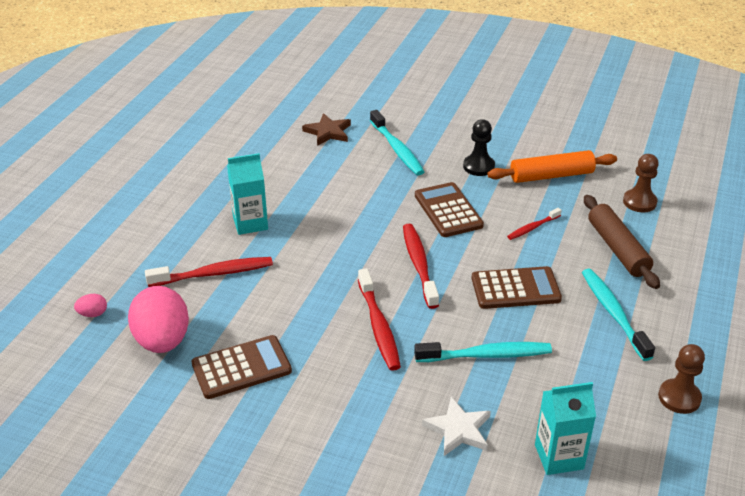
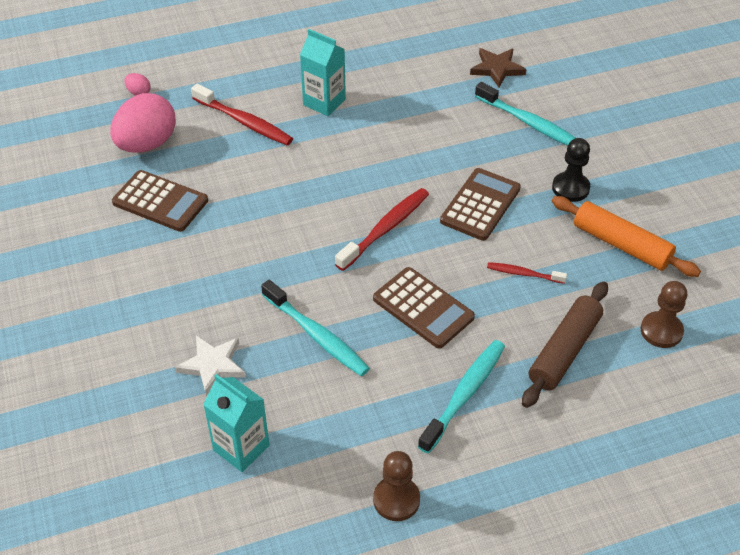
camera: 50 degrees right, 10 degrees up
red toothbrush [358,268,401,371] -> none
turquoise toothbrush [370,110,424,175] -> turquoise toothbrush turned 75 degrees counterclockwise [475,82,575,146]

